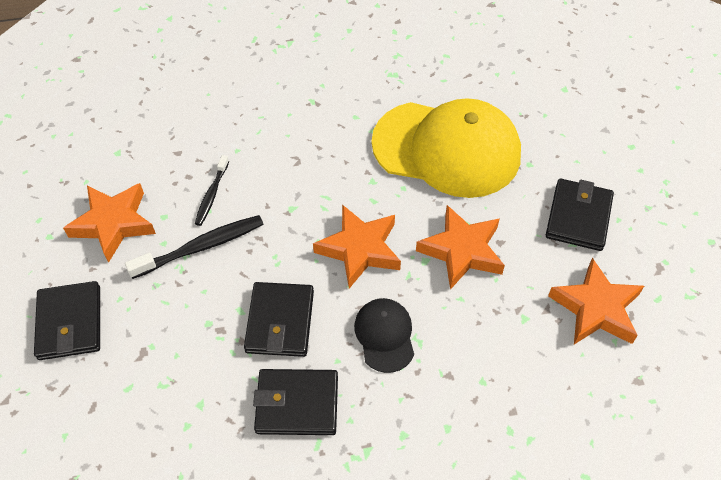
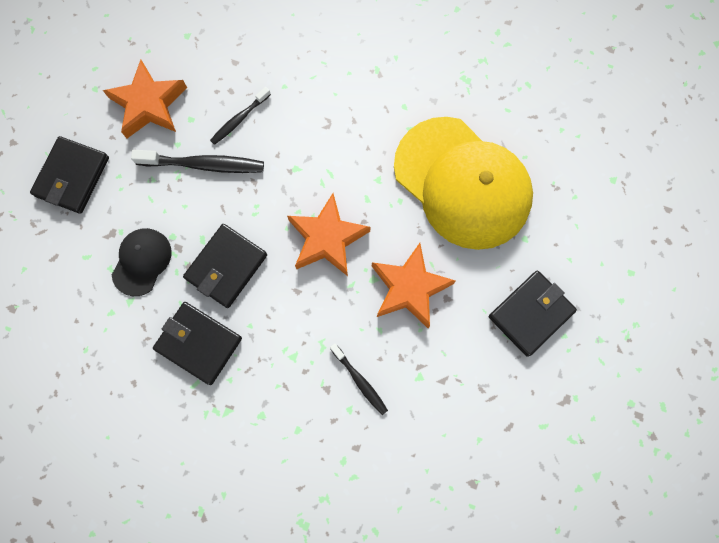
camera: 30 degrees right, 20 degrees up
black cap [354,298,414,373] -> black cap moved to [112,228,172,296]
orange star [548,258,644,344] -> none
none -> black toothbrush [330,344,388,415]

